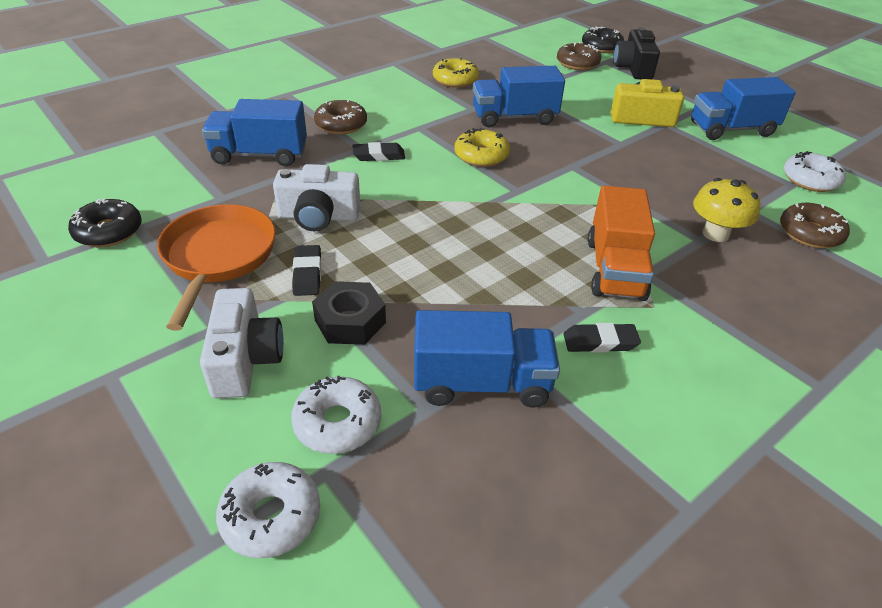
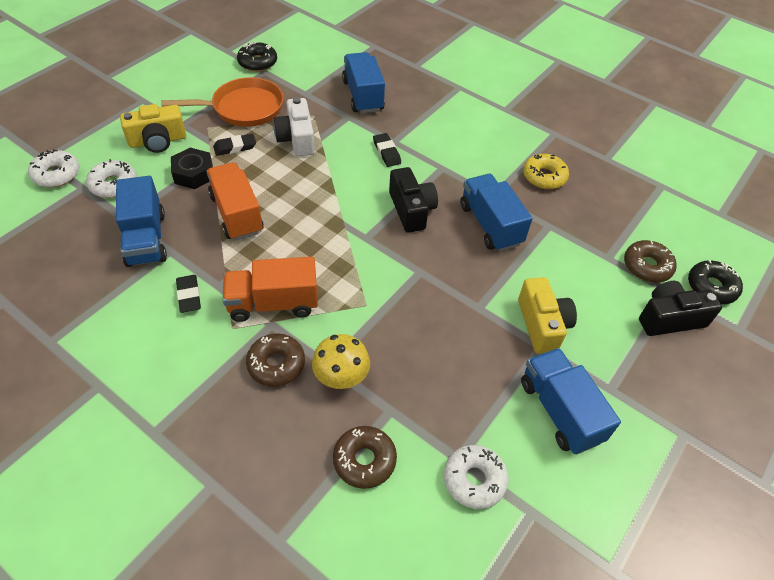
camera: 75 degrees right, 10 degrees up
white camera [200,288,284,398] -> yellow camera [120,104,186,153]
brown donut [314,99,367,134] -> brown donut moved to [246,333,305,387]
yellow donut [454,128,510,167] -> black camera [389,167,438,233]
none -> orange truck [206,162,264,240]

